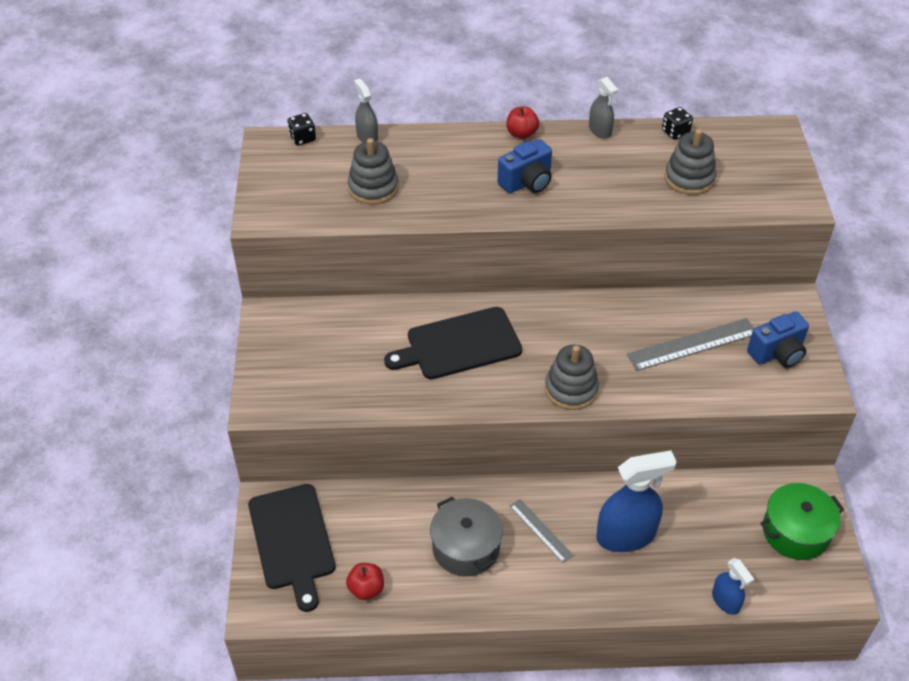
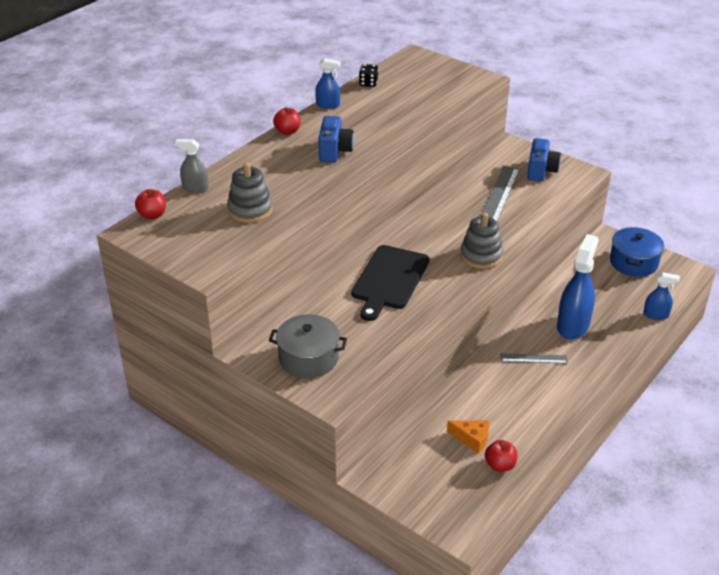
camera: 50 degrees left, 10 degrees down
black cutting board [248,484,336,612] -> none
black dice [287,113,316,146] -> red apple [135,189,166,219]
grey pot [430,497,503,576] -> grey pot moved to [269,314,347,378]
grey spray bottle [589,77,618,139] -> blue spray bottle [315,58,341,109]
grey stacking toy [664,129,716,195] -> none
green pot [760,483,844,560] -> blue pot [610,227,664,277]
none -> orange cheese [447,421,489,454]

